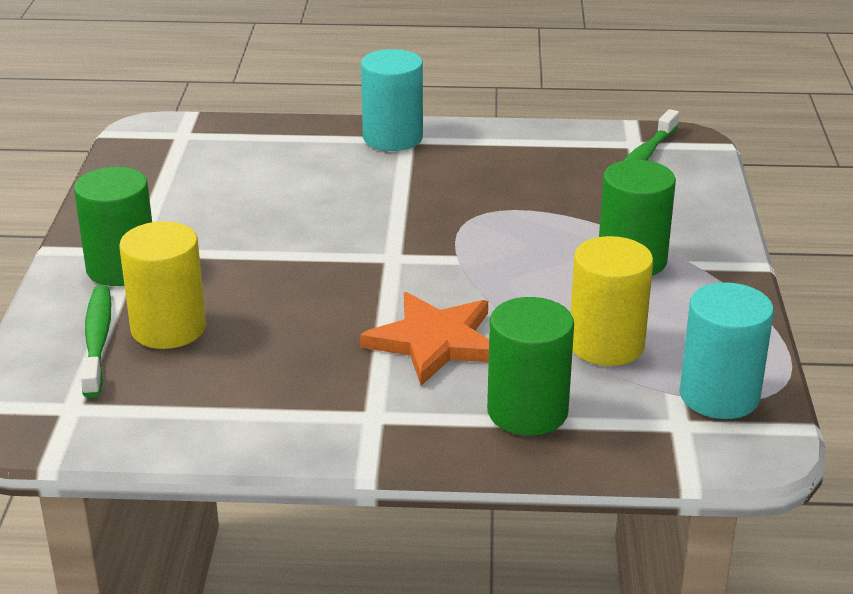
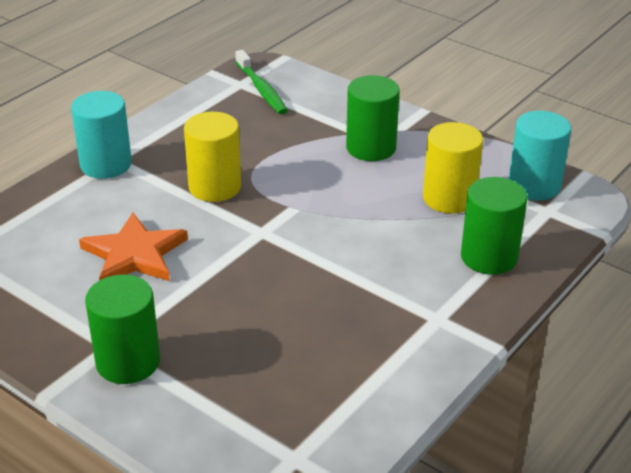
camera: 55 degrees left, 5 degrees up
green toothbrush [81,285,111,398] -> none
yellow cylinder [119,221,206,349] -> yellow cylinder moved to [184,112,241,202]
orange star [360,292,489,386] -> orange star moved to [79,212,188,281]

